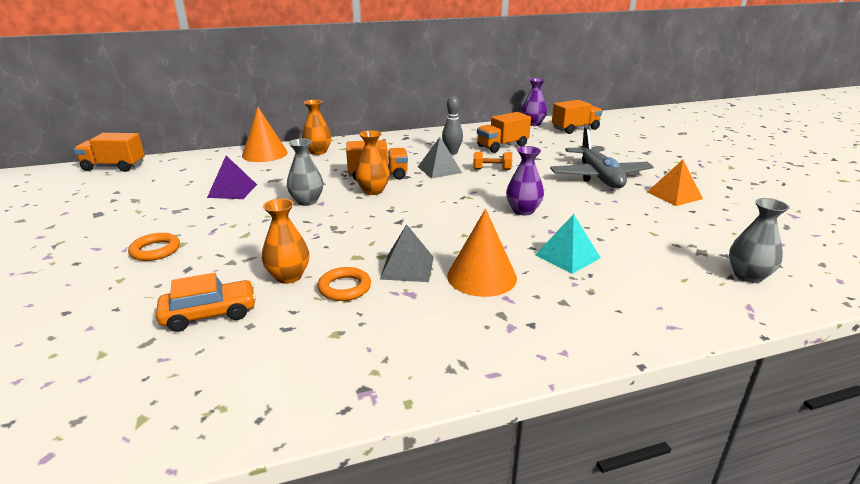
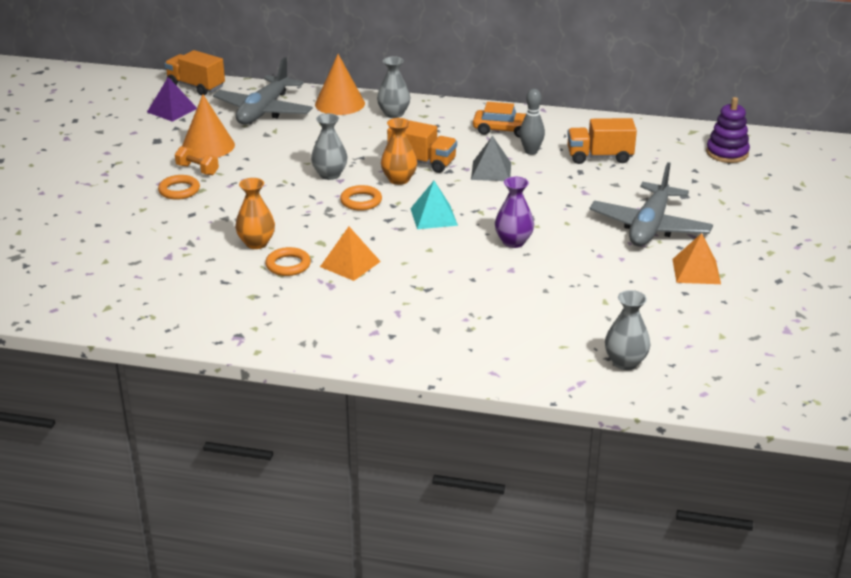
camera: 30 degrees right, 5 degrees up
orange car [156,273,256,332] -> orange car moved to [473,102,526,138]
purple pyramid [207,156,257,199] -> purple pyramid moved to [147,77,197,122]
orange vase [302,100,332,155] -> grey vase [377,56,411,118]
grey pyramid [380,224,434,282] -> orange pyramid [320,227,381,281]
orange cone [447,209,517,297] -> orange cone moved to [182,94,235,159]
orange dumbbell [474,152,512,170] -> orange dumbbell moved to [175,146,219,175]
purple vase [522,78,547,126] -> none
turquoise pyramid [535,214,601,274] -> turquoise pyramid moved to [410,181,458,229]
orange truck [552,100,602,134] -> purple stacking toy [706,97,750,163]
none -> grey plane [213,57,313,124]
none -> orange ring [340,185,382,211]

